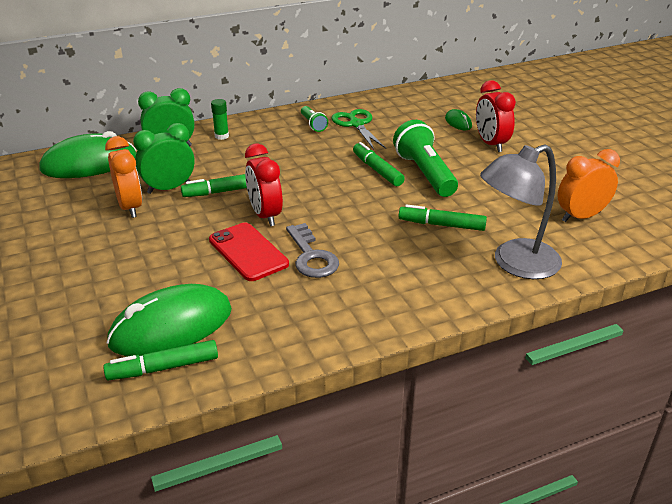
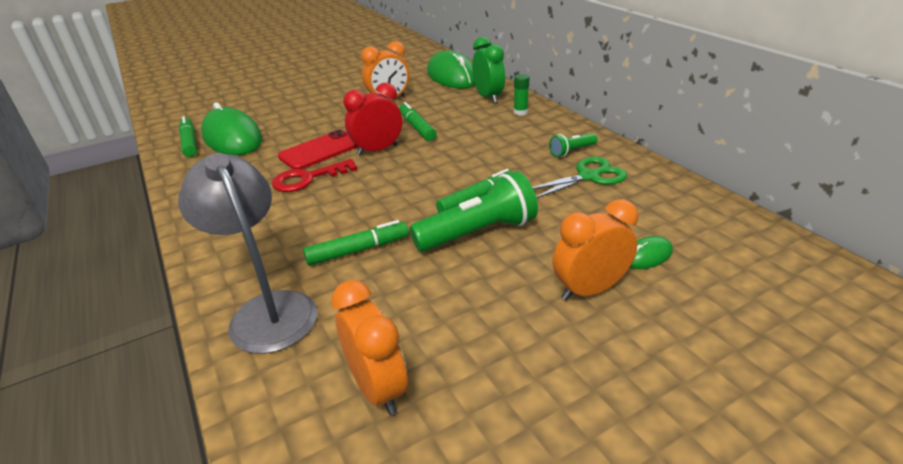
camera: 85 degrees right, 0 degrees up
green clock [133,123,195,194] -> none
grey key [286,223,339,278] -> red key [272,159,358,192]
green marker [399,204,487,231] -> green marker turned 60 degrees clockwise [303,220,409,266]
red clock [476,80,516,152] -> orange clock [553,199,638,300]

